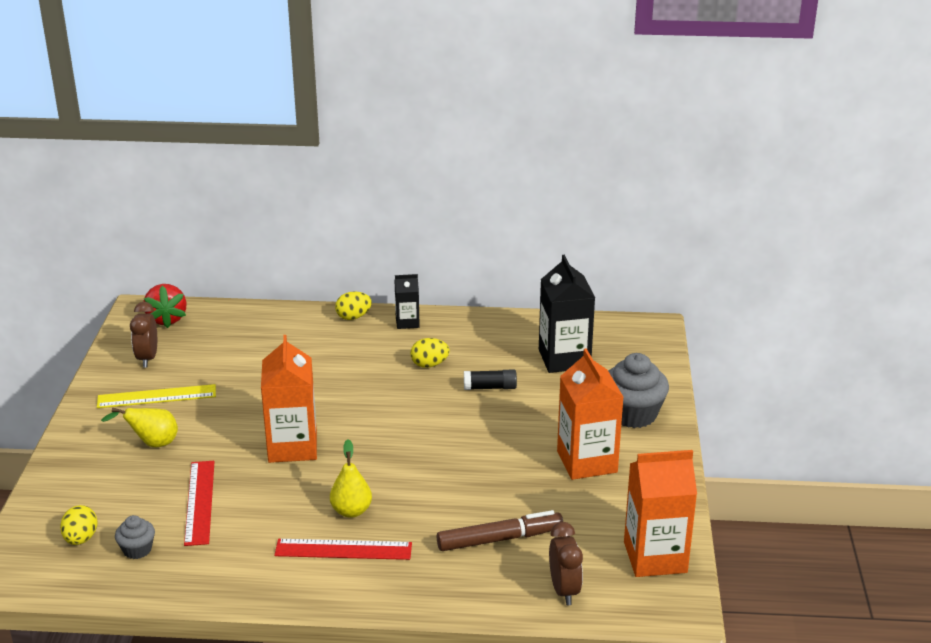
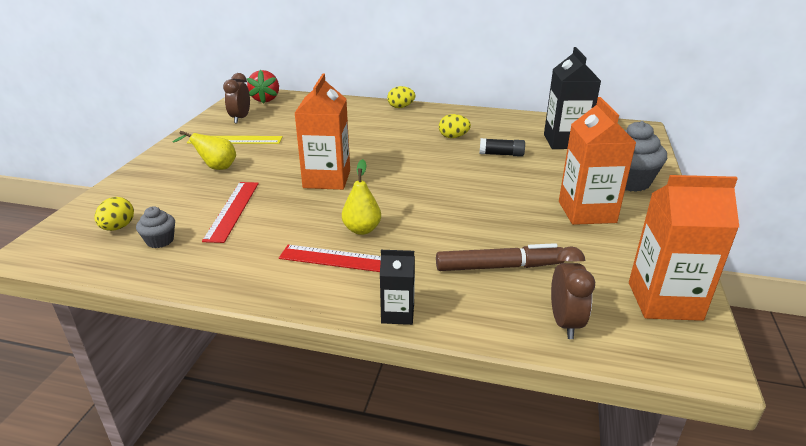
camera: 10 degrees right, 0 degrees up
black carton [395,274,420,329] -> black carton moved to [380,250,415,325]

